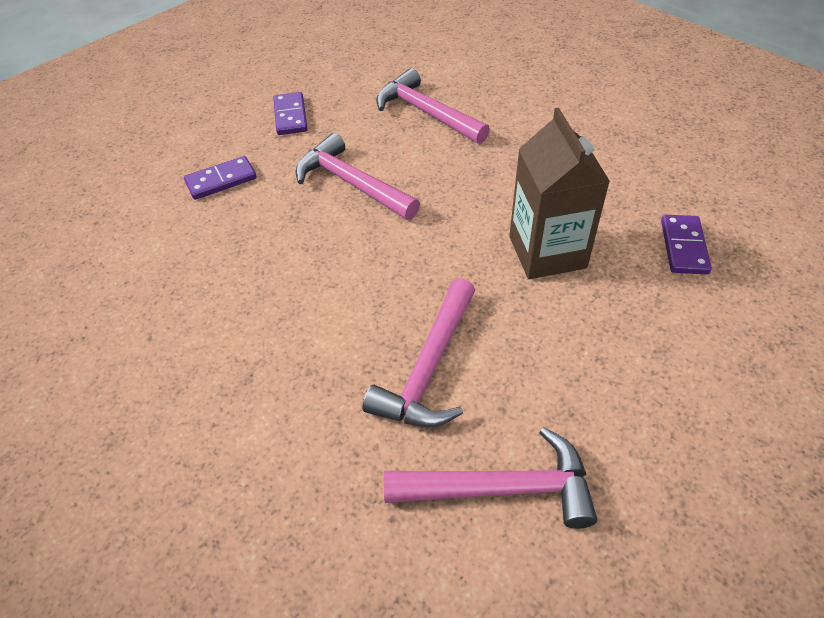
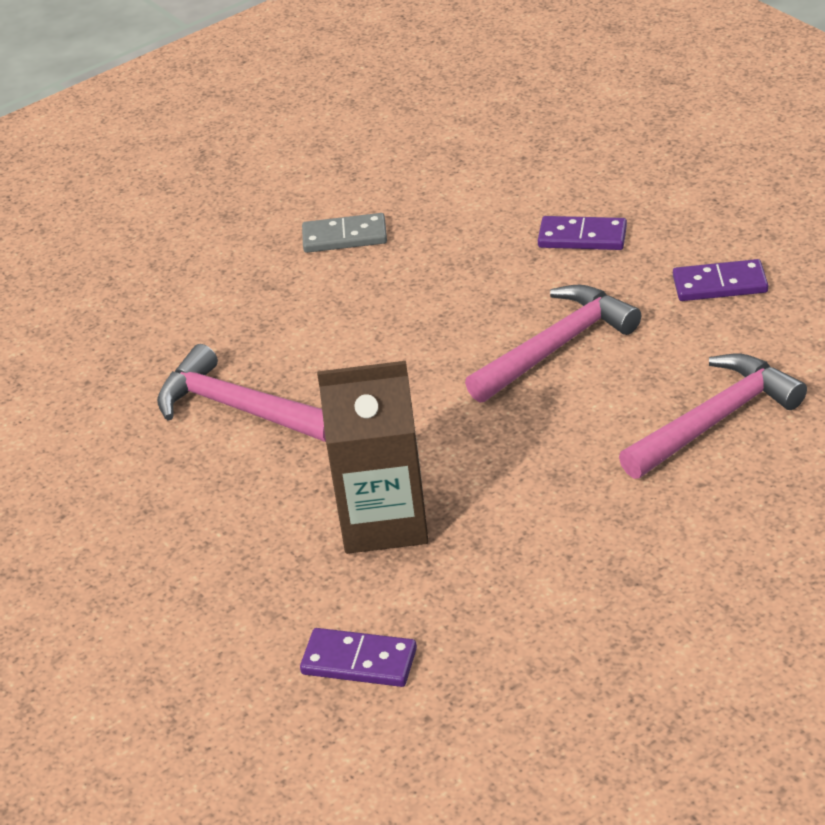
camera: 100 degrees right, 10 degrees down
purple domino [184,156,257,200] -> purple domino turned 60 degrees counterclockwise [538,216,627,250]
pink hammer [384,427,597,529] -> none
none -> grey domino [302,213,387,253]

